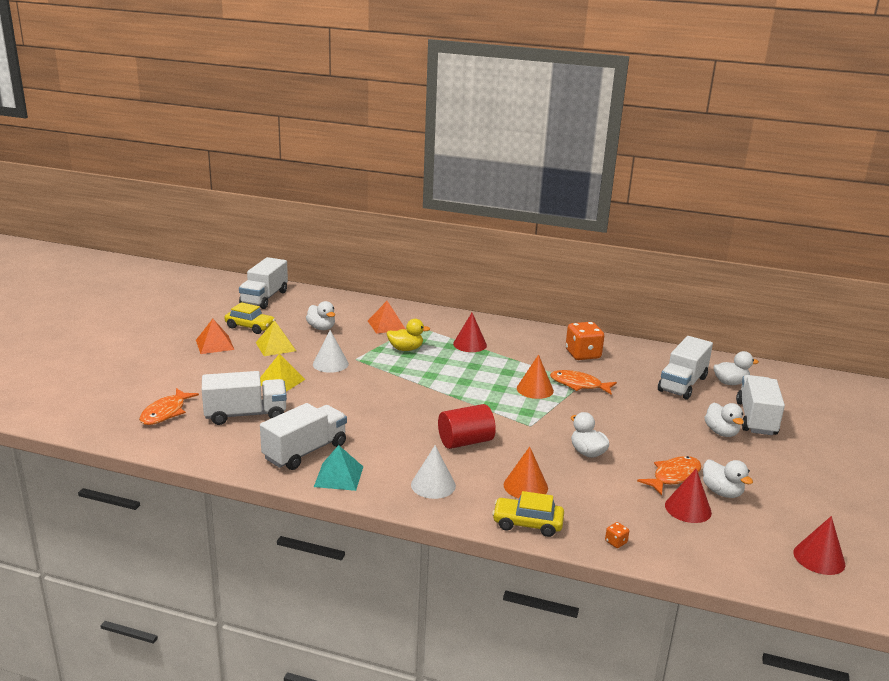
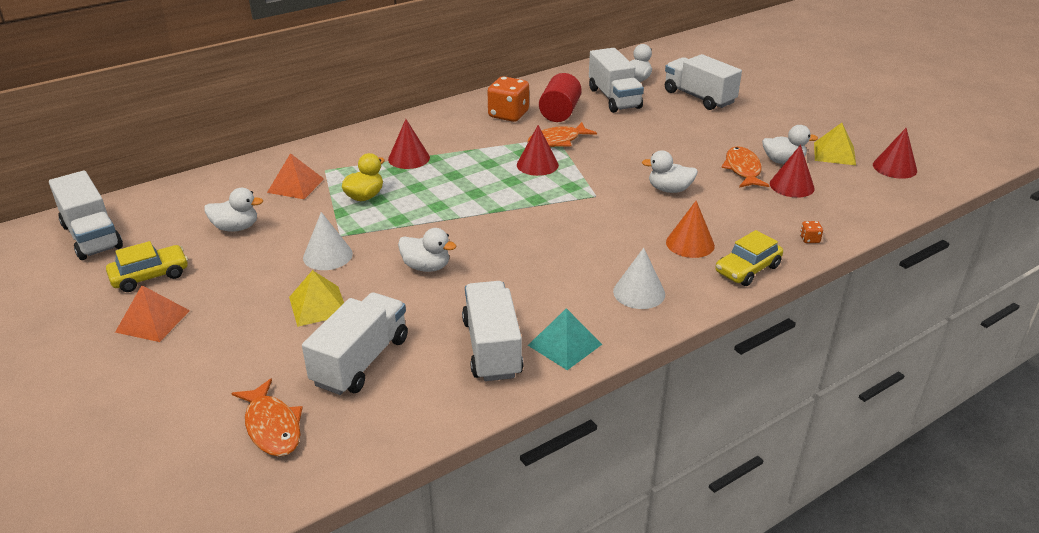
camera: 50 degrees left, 10 degrees up
yellow pyramid [255,320,296,356] -> yellow pyramid moved to [814,123,856,165]
red cylinder [438,404,496,449] -> red cylinder moved to [539,73,582,122]
orange cone [517,355,554,399] -> red cone [517,125,559,176]
white duck [705,403,744,437] -> white duck moved to [398,228,456,272]

